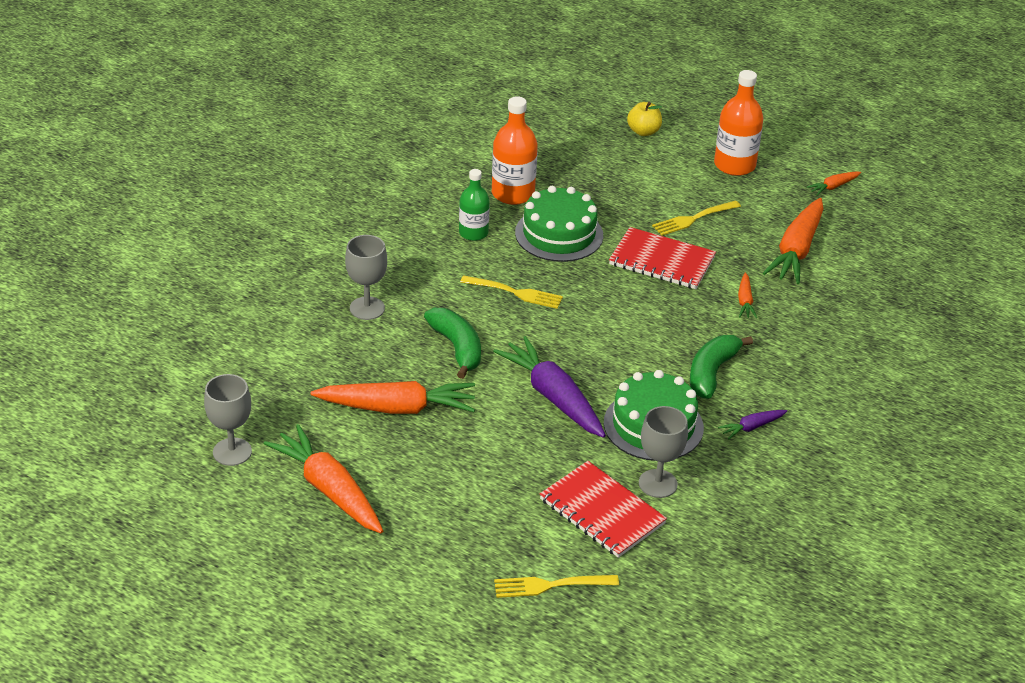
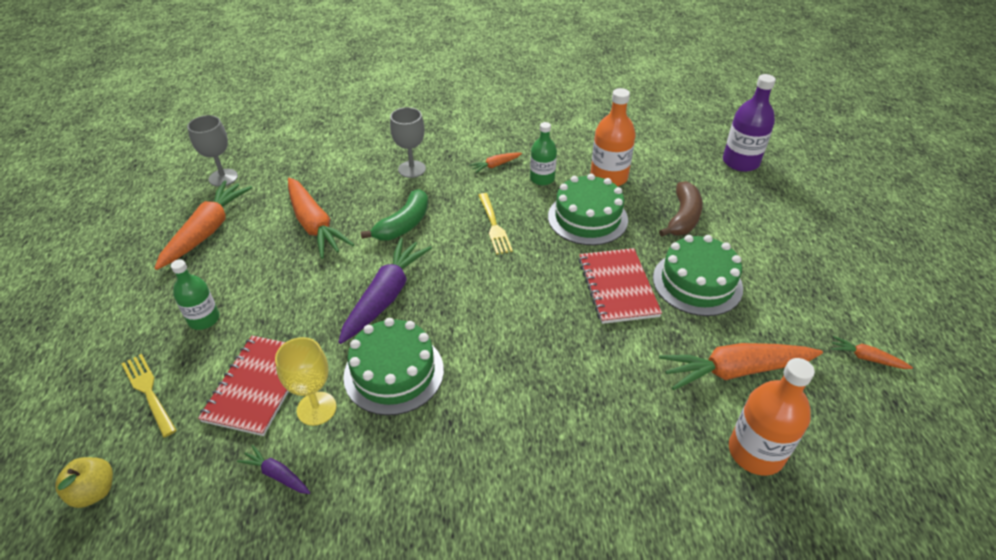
camera: 60 degrees right, 5 degrees up
yellow apple [627,102,662,136] -> yellow apple moved to [55,457,113,508]
grey goblet [639,406,688,498] -> yellow goblet [275,337,337,426]
yellow fork [652,201,741,236] -> green cake [653,235,743,316]
green banana [690,335,753,399] -> none
orange bottle [714,70,764,176] -> orange bottle moved to [729,358,815,476]
purple carrot [718,410,787,440] -> purple carrot moved to [237,445,310,494]
orange carrot [738,273,757,318] -> orange carrot moved to [469,152,522,173]
none -> green bottle [171,259,220,330]
none -> brown banana [659,181,703,237]
none -> purple bottle [723,74,776,172]

